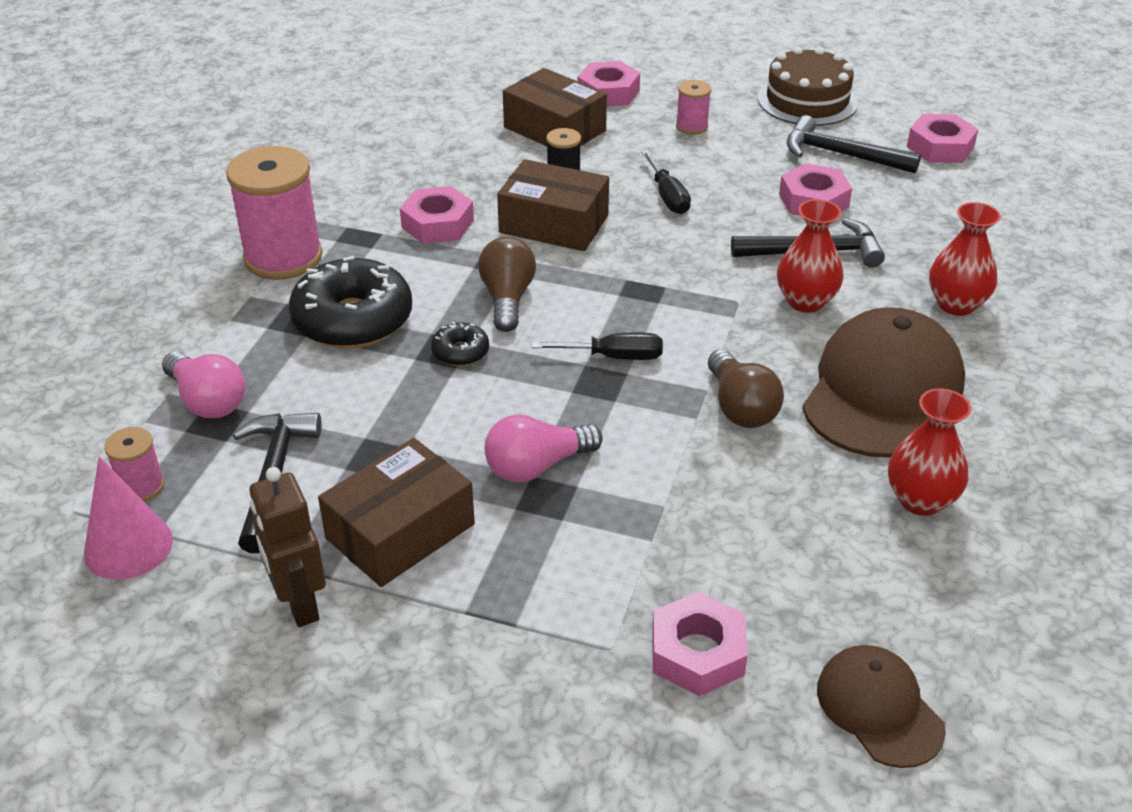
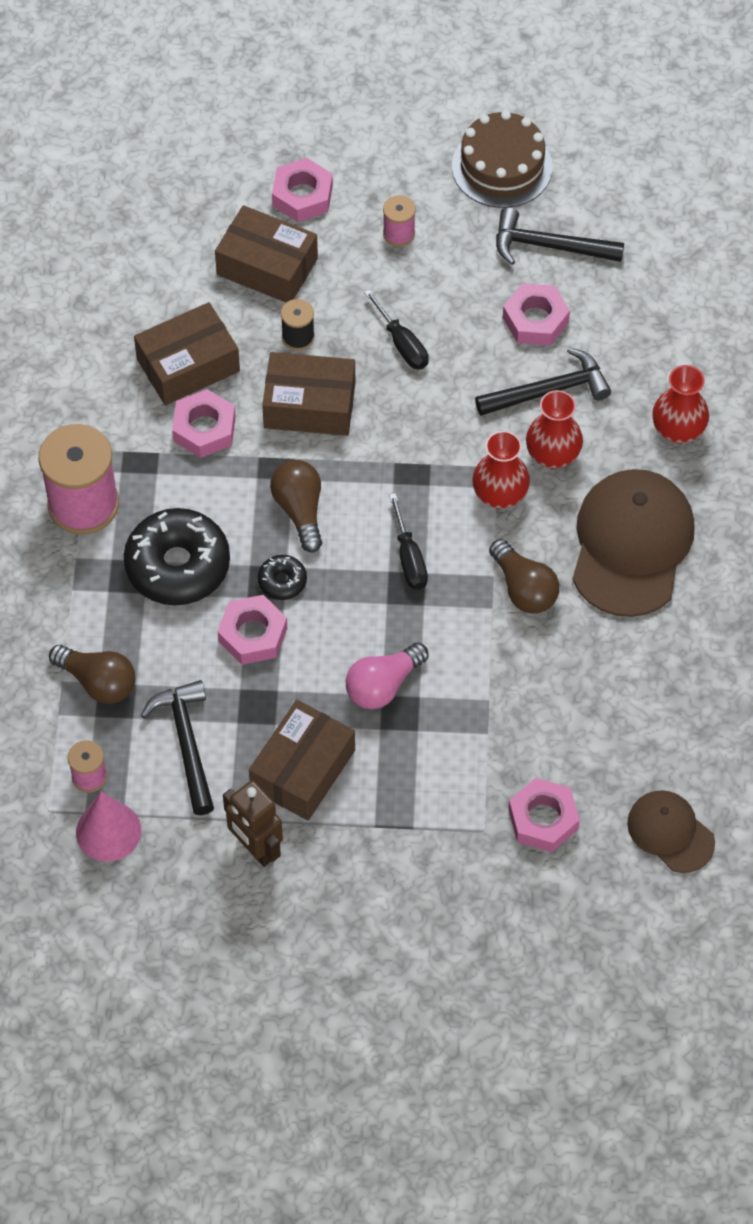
camera: 15 degrees left, 20 degrees up
pink light bulb [162,352,245,418] -> brown light bulb [49,645,135,704]
black screwdriver [531,333,663,360] -> black screwdriver turned 90 degrees clockwise [389,493,428,590]
red vase [888,389,971,516] -> red vase moved to [472,431,530,509]
pink nut [907,114,978,163] -> pink nut moved to [217,595,287,665]
none -> brown box [134,302,240,405]

